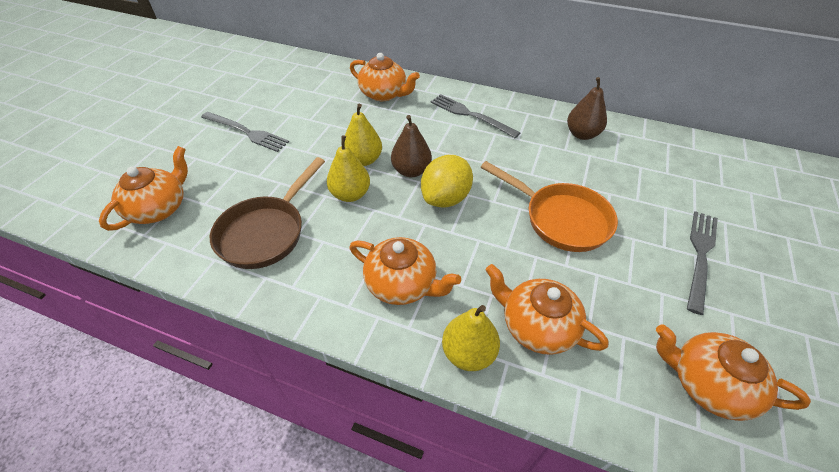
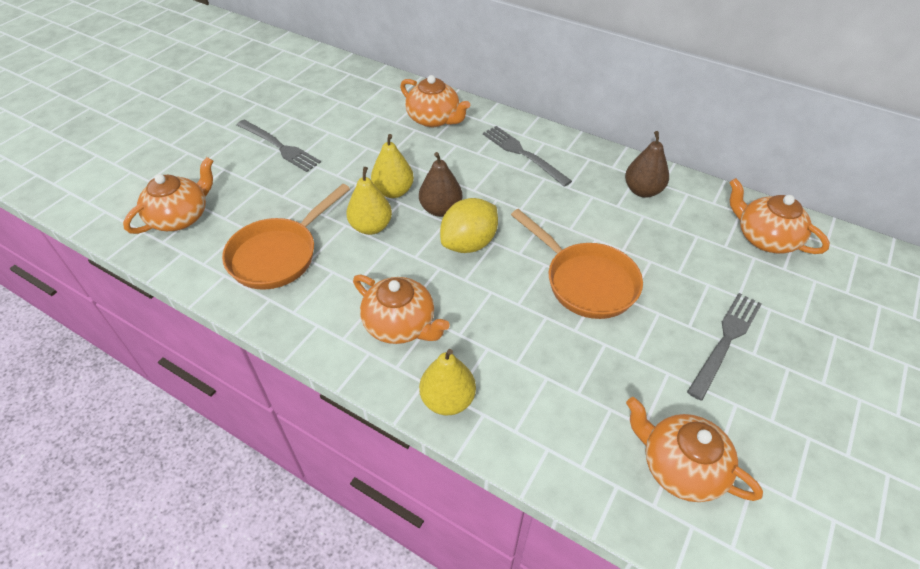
camera: 10 degrees right, 0 degrees up
brown pan [210,157,325,269] -> orange pan [222,184,350,290]
orange teapot [486,264,608,355] -> orange teapot moved to [729,178,830,254]

